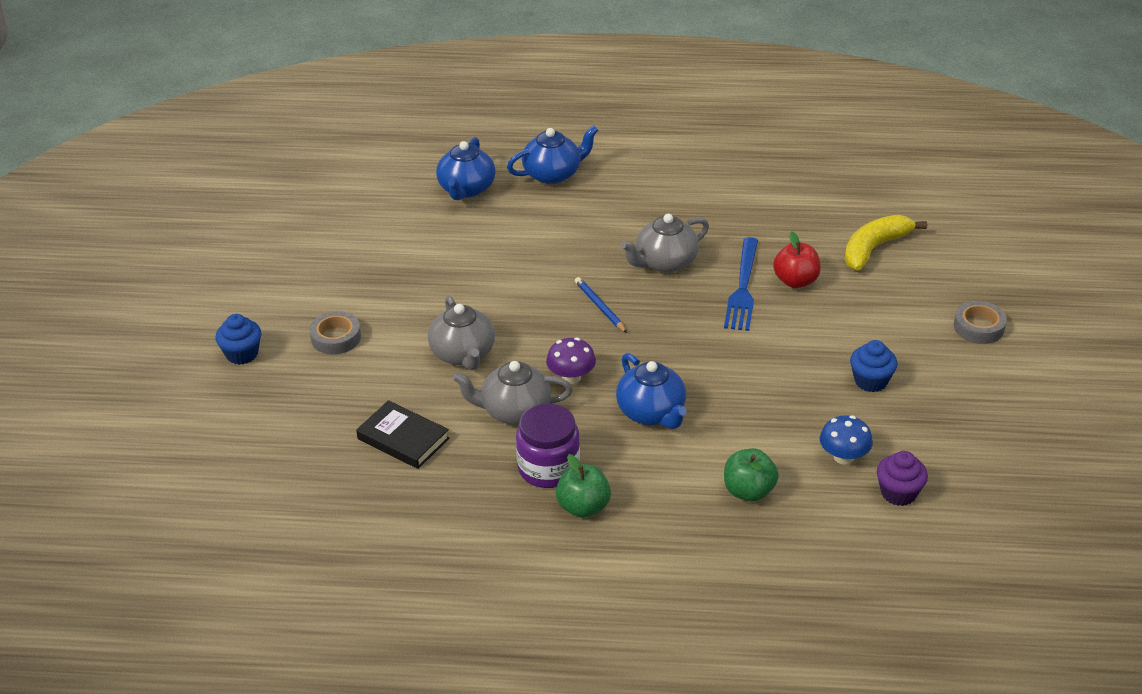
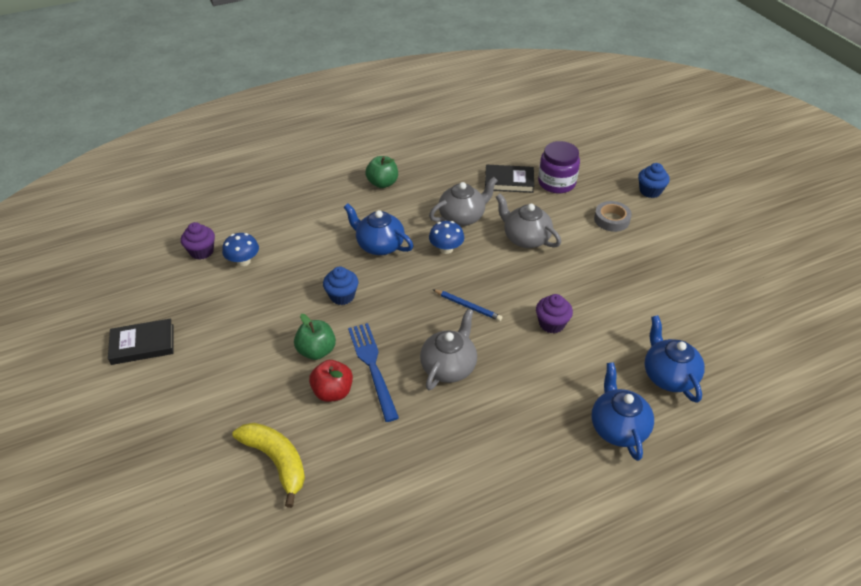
camera: 150 degrees right, 5 degrees up
blue teapot [507,125,598,184] -> blue teapot turned 135 degrees clockwise [591,362,654,461]
purple jar [516,404,580,488] -> purple jar moved to [538,141,580,193]
purple mushroom [546,337,596,384] -> blue mushroom [429,221,464,254]
green apple [724,448,779,502] -> green apple moved to [294,314,336,360]
yellow banana [845,215,927,271] -> yellow banana turned 60 degrees counterclockwise [232,423,305,508]
blue cupcake [850,340,898,392] -> blue cupcake moved to [323,267,358,305]
grey tape [954,301,1007,344] -> none
none -> black book [108,318,174,365]
none -> purple cupcake [536,294,573,333]

